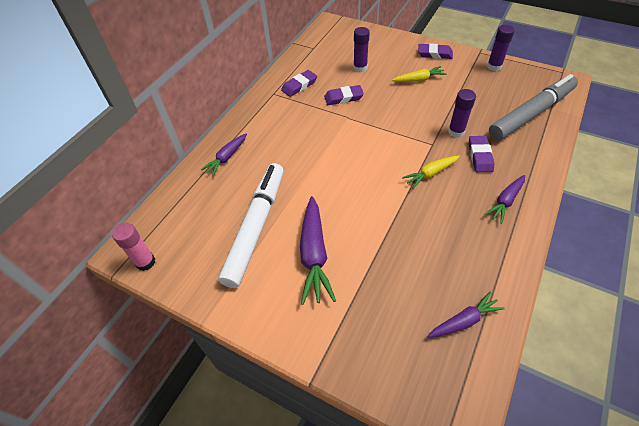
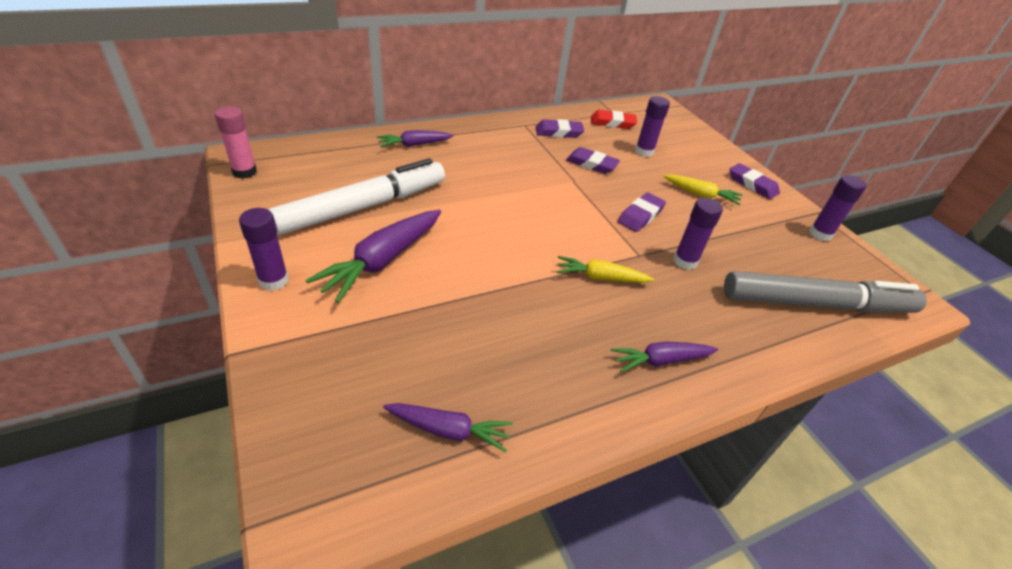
camera: 30 degrees right, 10 degrees down
purple eraser [469,136,494,172] -> purple eraser moved to [618,193,666,232]
none -> purple glue stick [239,208,289,291]
none -> red eraser [591,110,637,129]

